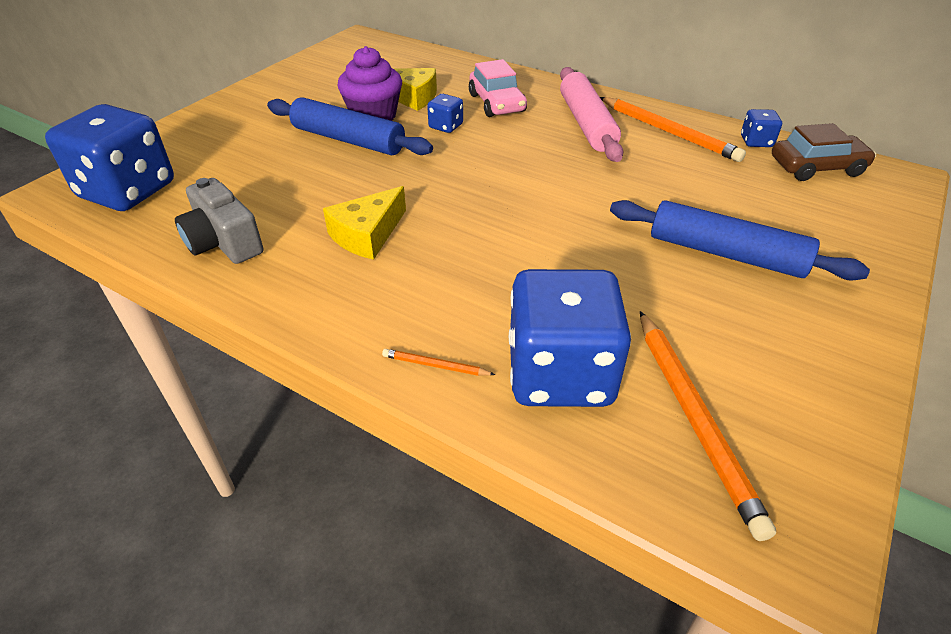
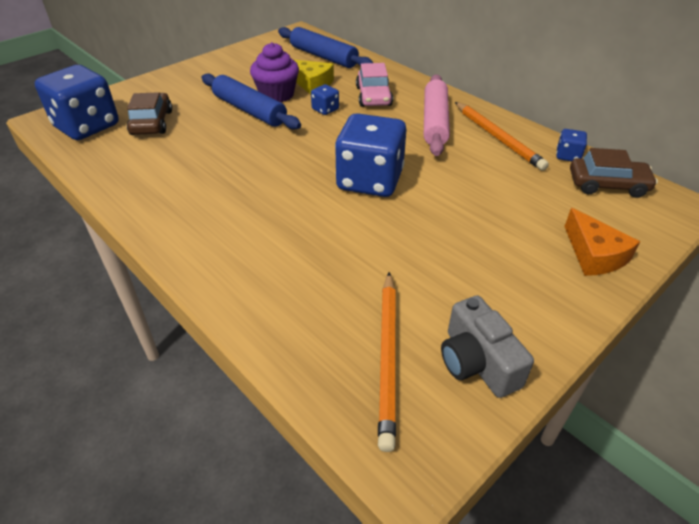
camera: 15 degrees right, 0 degrees up
grey camera [175,178,264,264] -> grey camera moved to [441,295,534,398]
yellow cheese [323,186,406,260] -> none
orange pencil [382,349,496,376] -> none
blue dice [509,269,631,407] -> blue dice moved to [335,113,406,197]
blue rolling pin [610,200,870,281] -> blue rolling pin moved to [278,27,373,68]
none -> brown car [127,92,172,135]
none -> orange cheese [564,208,640,276]

